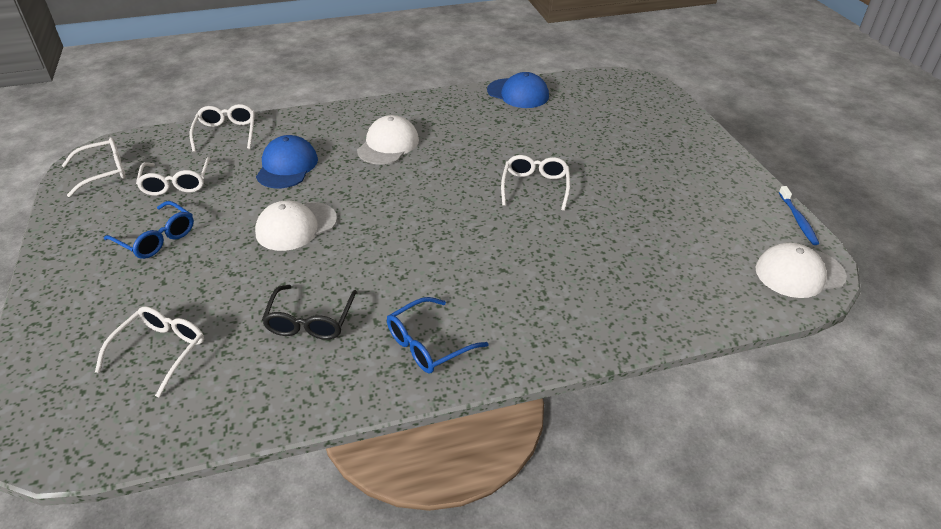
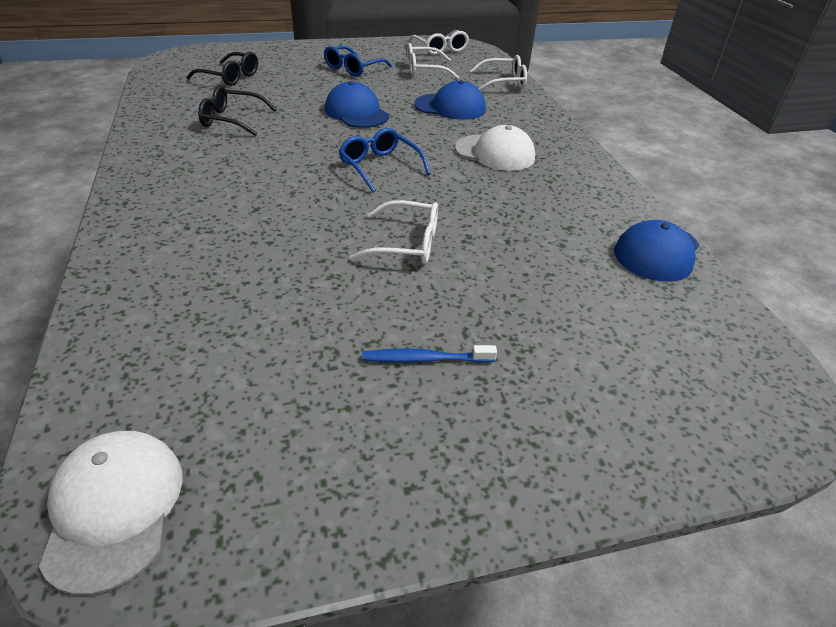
camera: 90 degrees right, 0 degrees up
white glasses [95,307,204,397] -> black glasses [187,52,258,86]
white cap [255,200,337,251] -> blue cap [325,81,389,128]
blue glasses [387,297,489,373] -> blue glasses moved to [338,128,430,192]
blue toothbrush [779,186,819,245] -> blue toothbrush moved to [362,345,497,363]

